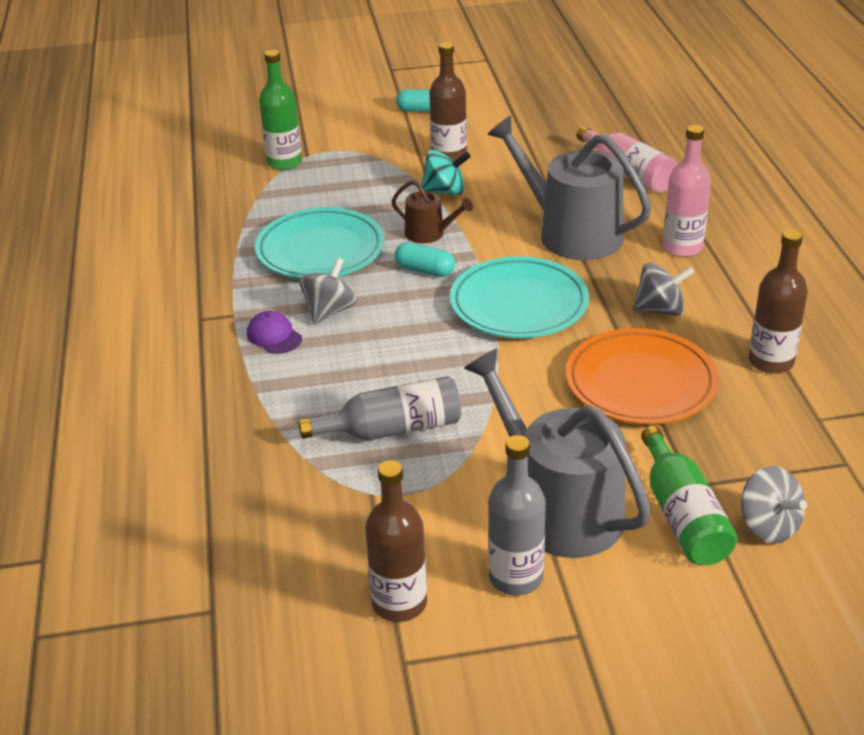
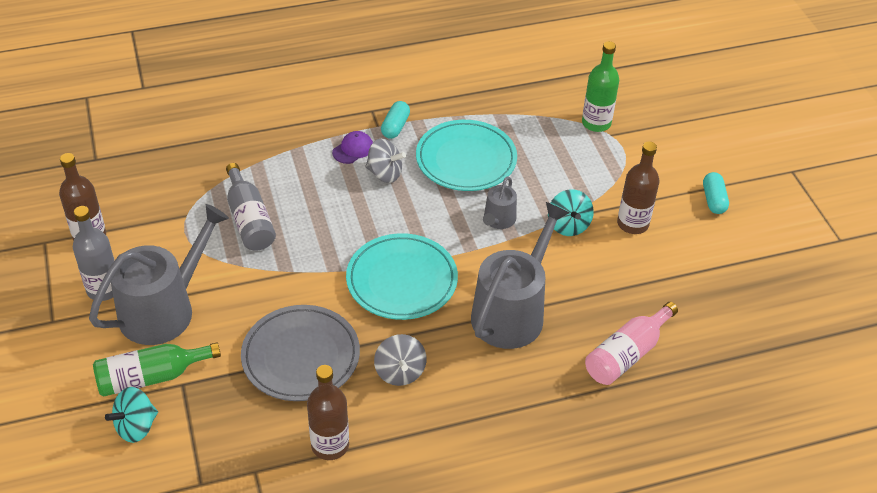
camera: 80 degrees right, 10 degrees up
brown watering can [392,180,473,243] -> grey watering can [483,176,517,229]
turquoise capsule [394,242,455,277] -> turquoise capsule moved to [381,101,410,139]
orange plate [566,328,719,424] -> grey plate [241,305,360,401]
pink bottle [663,125,711,257] -> none
grey spinning top [741,466,807,544] -> turquoise spinning top [105,387,158,443]

